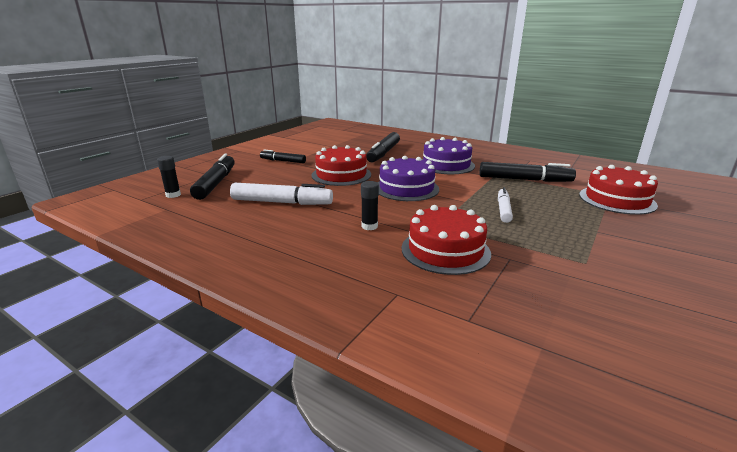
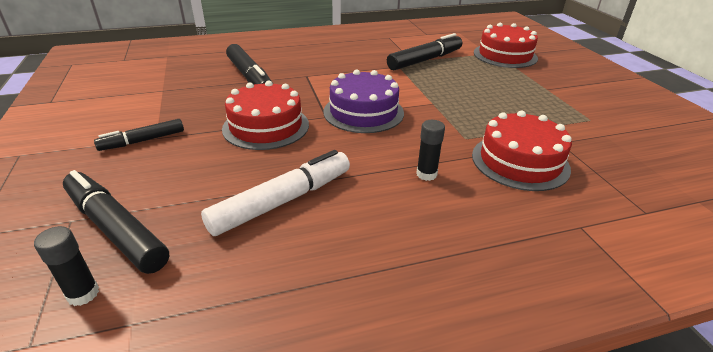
camera: 50 degrees left, 10 degrees up
purple cake [422,137,475,174] -> none
white marker [498,187,513,223] -> none

